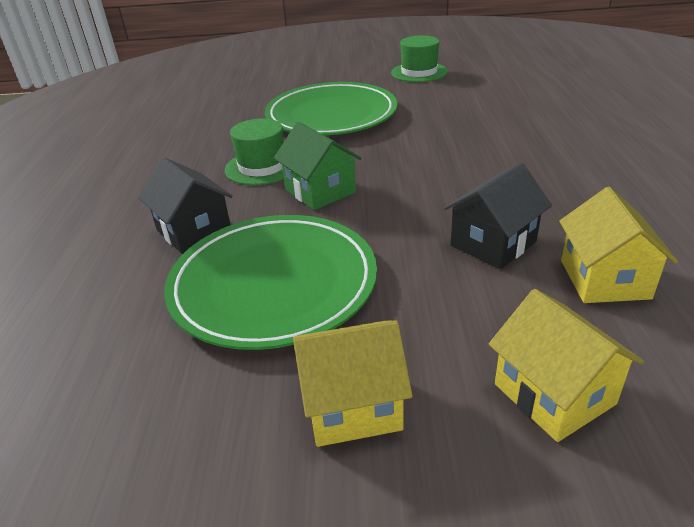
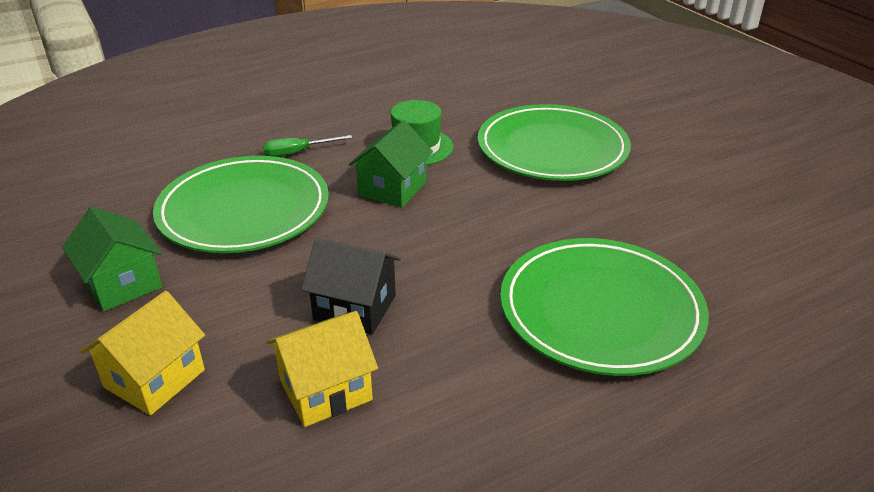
camera: 60 degrees right, 0 degrees up
black house [138,157,233,254] -> green screwdriver [263,135,352,157]
yellow house [293,320,413,447] -> green house [62,206,162,312]
green hat [391,35,448,82] -> none
none -> green plate [500,238,709,376]

